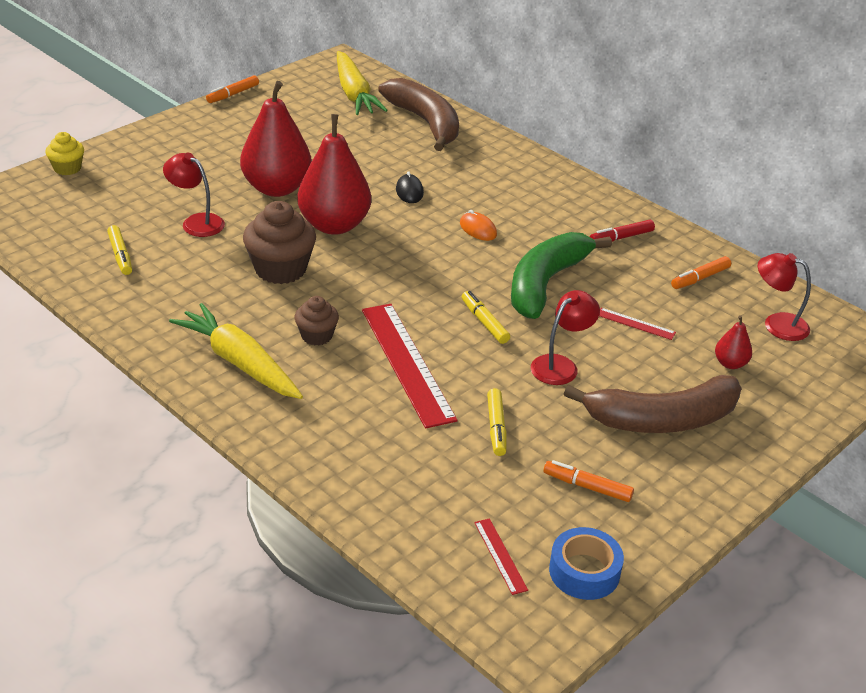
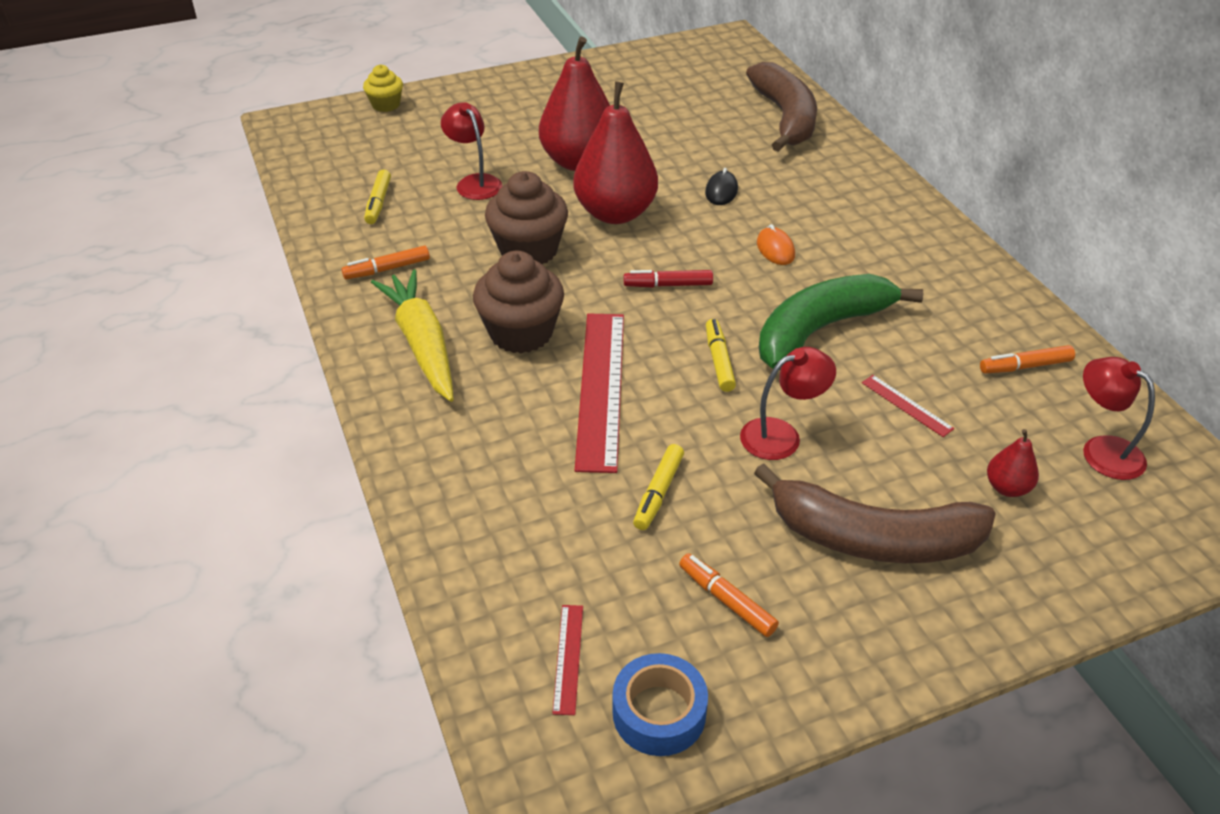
camera: 25 degrees right, 5 degrees up
orange marker [206,75,259,103] -> orange marker moved to [341,246,430,279]
brown cupcake [295,296,339,345] -> brown cupcake [473,250,564,353], size x1.75
yellow carrot [337,51,388,115] -> none
red marker [590,220,655,242] -> red marker moved to [624,270,713,288]

